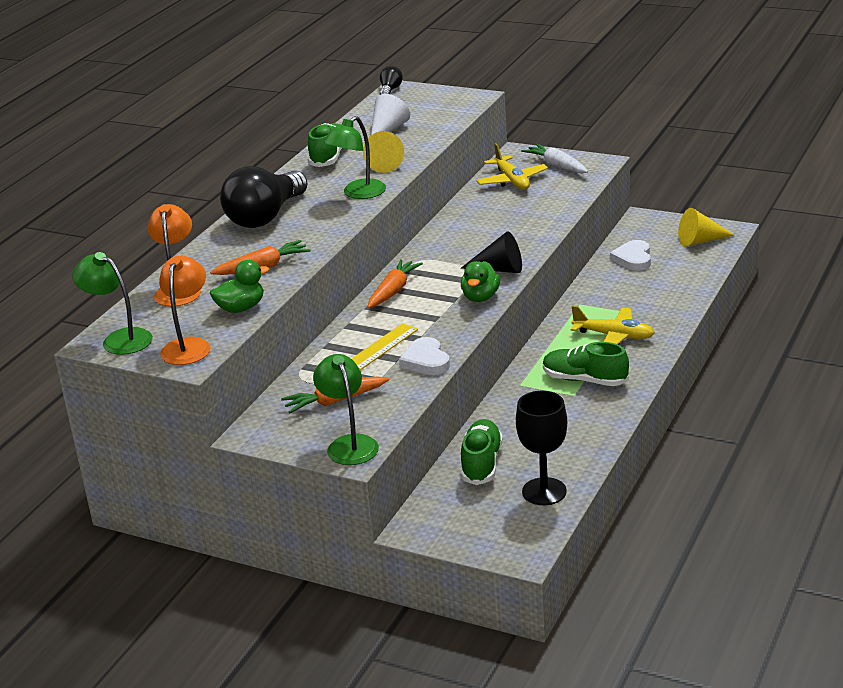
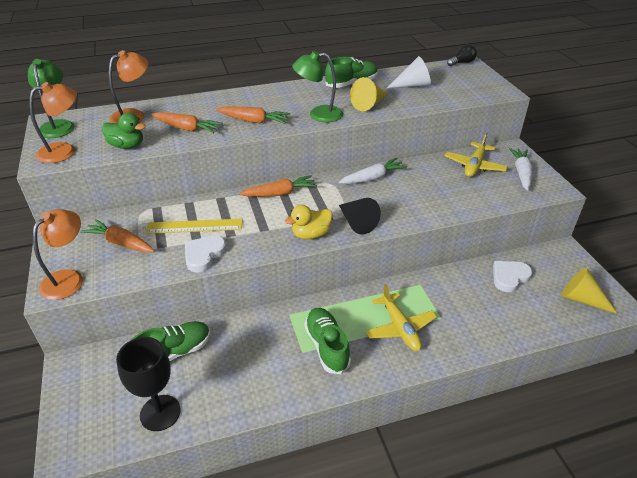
camera: 45 degrees right, 10 degrees up
black light bulb [220,166,307,228] -> none
green lamp [313,354,379,465] -> orange lamp [33,209,83,300]
green duck [461,261,500,302] -> yellow duck [285,205,333,239]
none -> orange carrot [216,107,290,124]
none -> white carrot [339,158,407,184]

